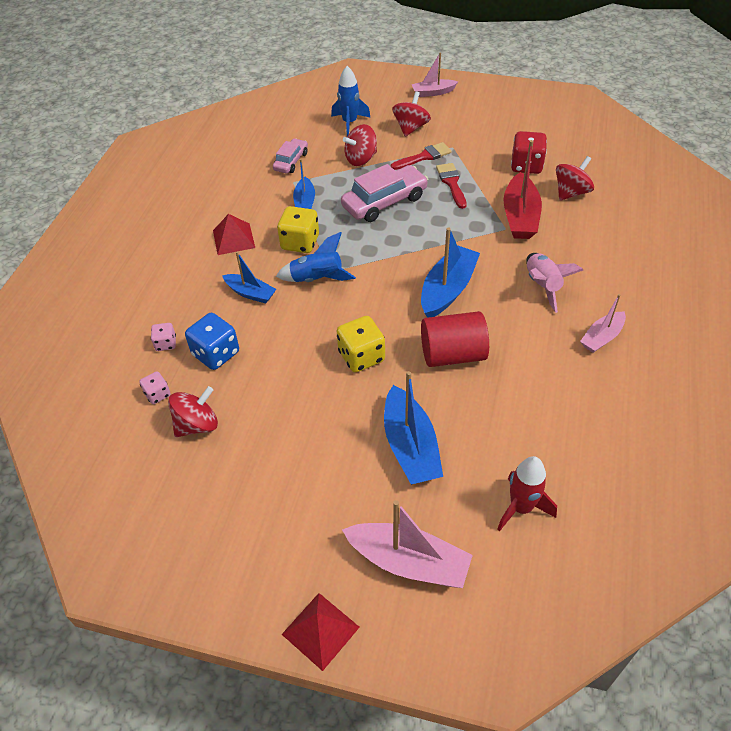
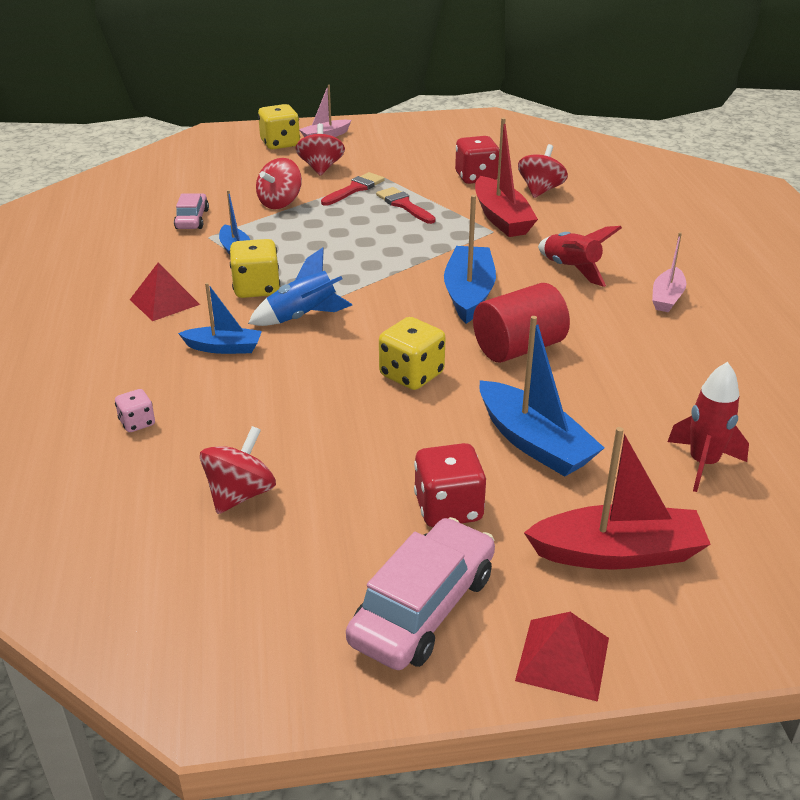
camera: 25 degrees left, 15 degrees down
pink dice [139,371,171,404] -> none
blue dice [185,313,239,370] -> none
blue rocket [331,66,371,137] -> none
pink car [341,164,428,222] -> pink car moved to [346,517,495,670]
pink boat [342,500,473,588] -> red boat [524,427,711,570]
pink rocket [526,253,583,313] -> red rocket [538,226,622,287]
none -> yellow dice [258,104,300,149]
none -> red dice [414,443,486,527]

